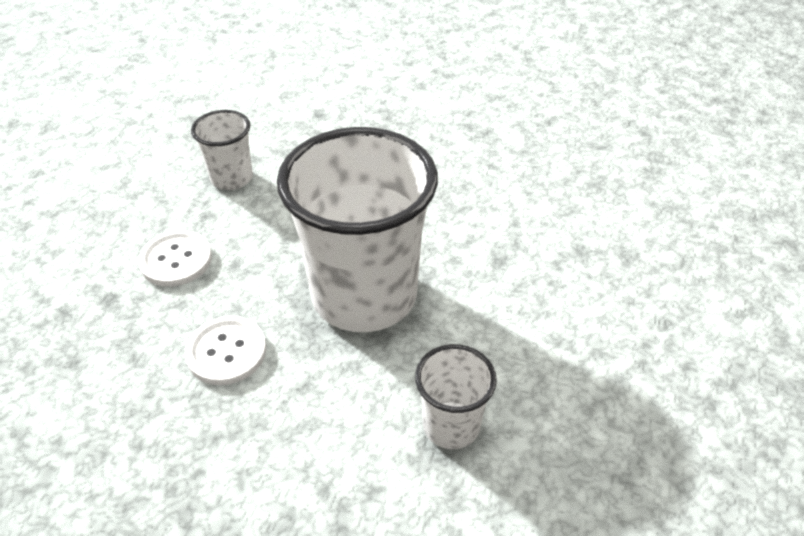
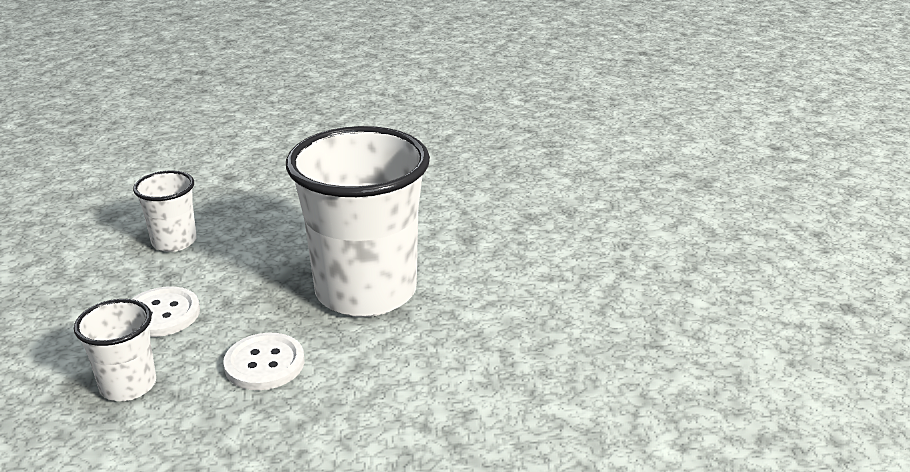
camera: 25 degrees left, 15 degrees down
white cup [415,344,497,449] -> white cup moved to [74,299,156,401]

